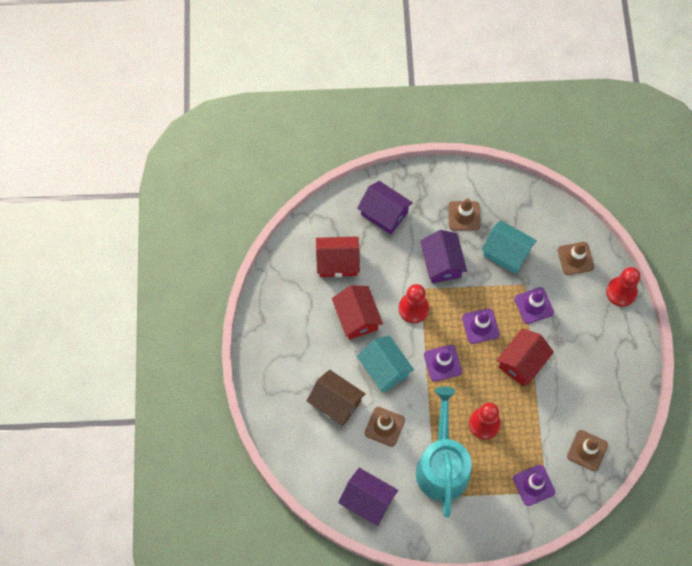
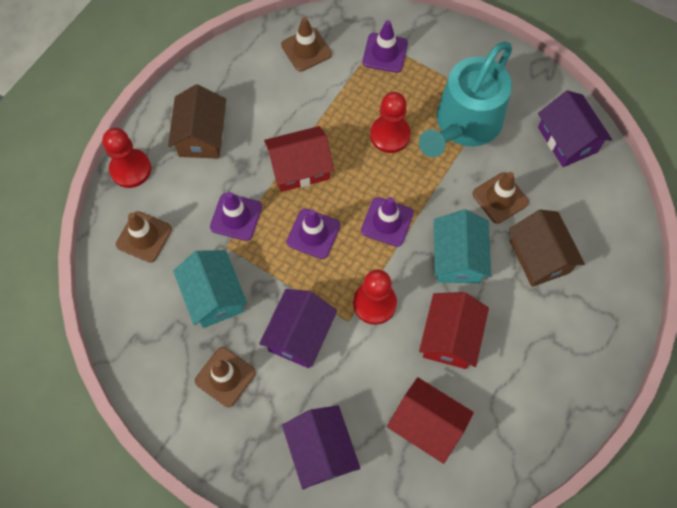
camera: 145 degrees left, 0 degrees up
none -> brown house [168,84,226,159]

